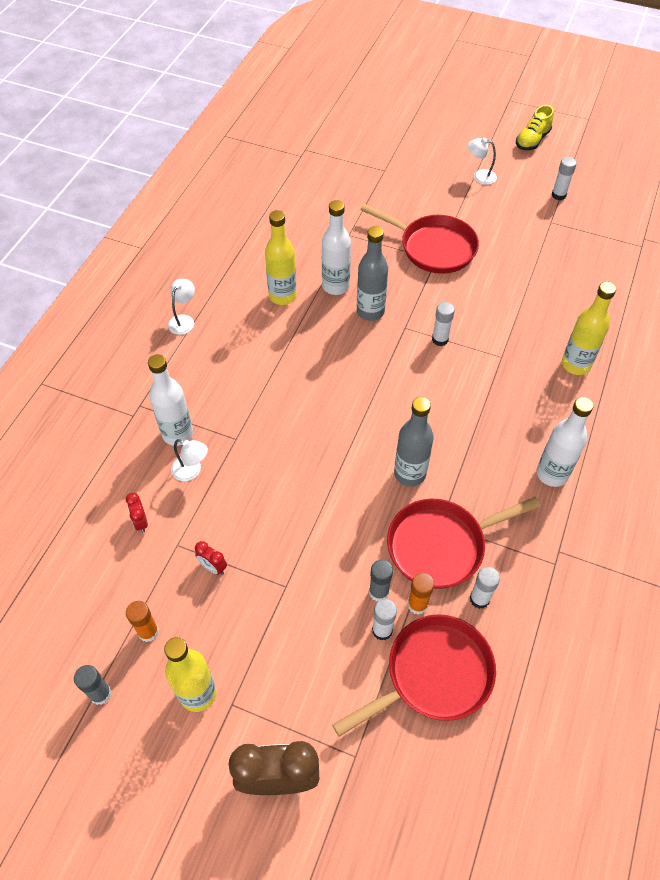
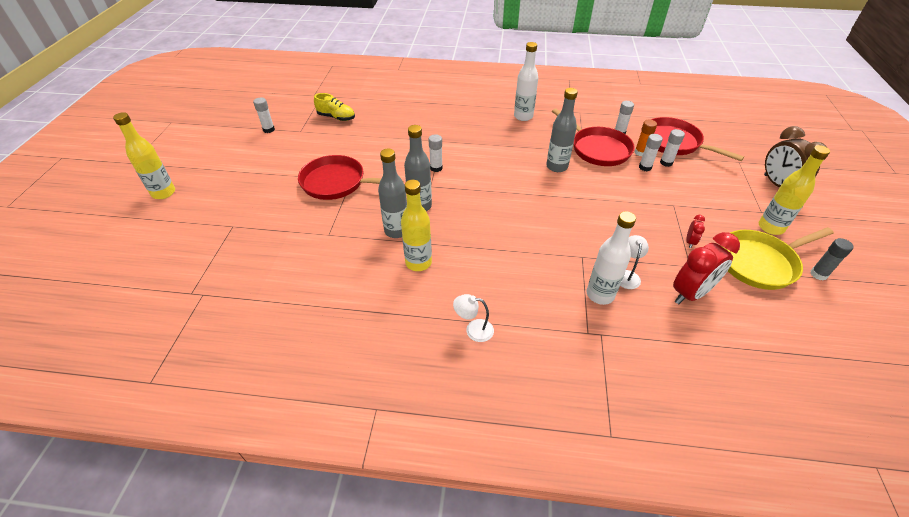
camera: 105 degrees left, 10 degrees down
red clock [126,493,148,533] -> red clock [673,232,740,304], size x2.20
orange glue stick [126,601,159,642] -> yellow pan [720,227,834,290]
white bottle [322,200,351,295] -> grey bottle [378,148,407,238]
red pan [360,204,479,274] -> red pan turned 90 degrees counterclockwise [298,155,404,200]
grey glue stick [369,560,393,601] -> white glue stick [639,134,663,171]
white lamp [468,138,497,185] -> none
yellow shoe [516,105,554,150] -> yellow shoe moved to [314,93,355,121]
yellow bottle [562,282,616,375] -> yellow bottle moved to [113,112,175,199]

